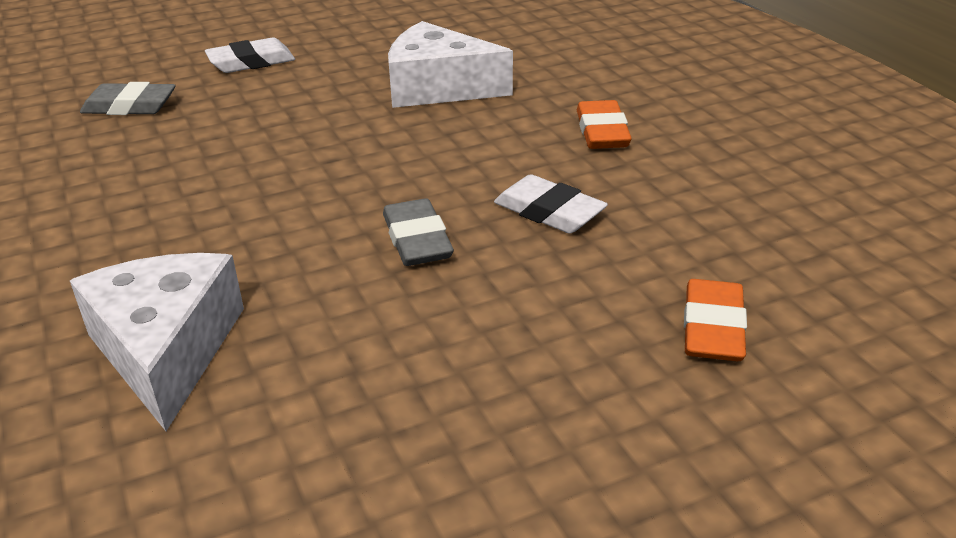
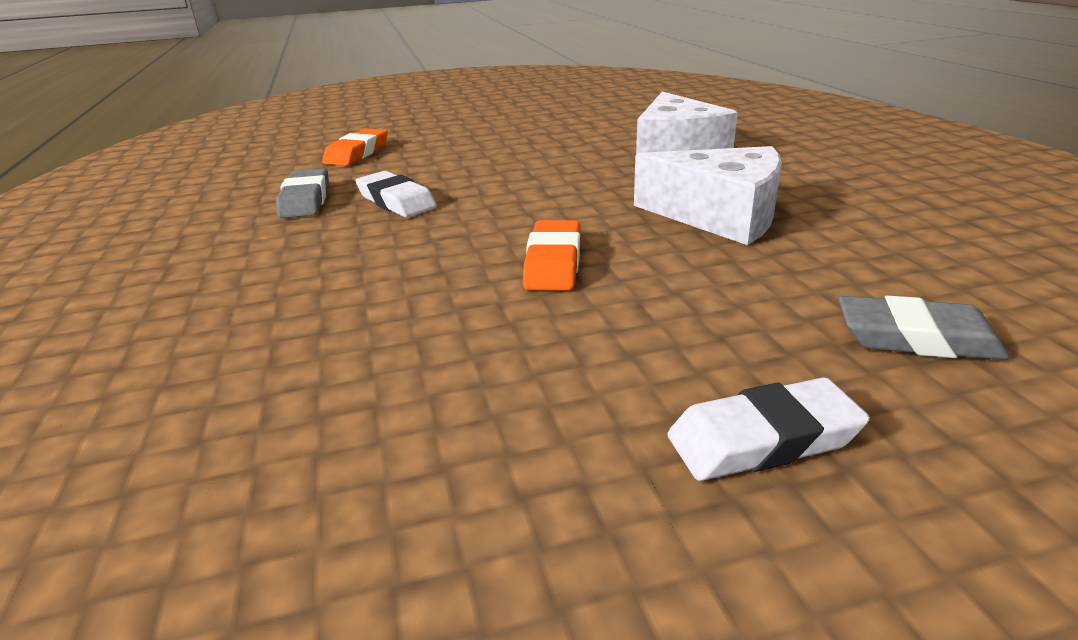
camera: 170 degrees left, 5 degrees down
grey eraser [383,198,454,266] -> grey eraser moved to [276,168,329,218]
white cheese [388,21,513,108] -> white cheese moved to [634,146,782,245]
orange eraser [577,100,632,149] -> orange eraser moved to [523,220,581,291]

